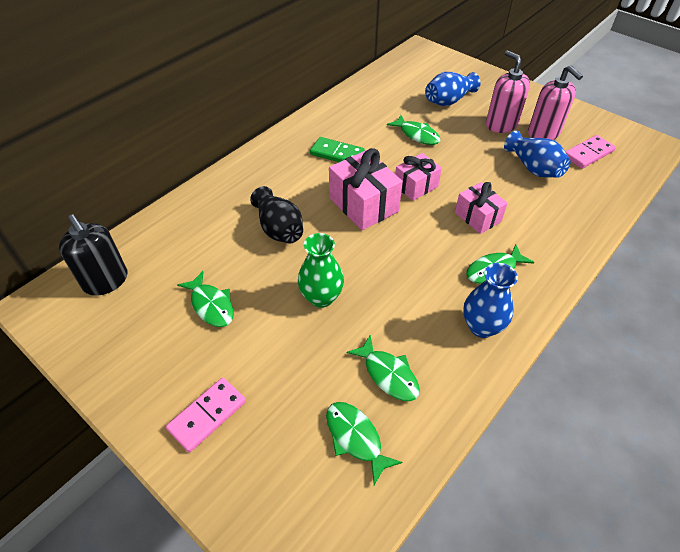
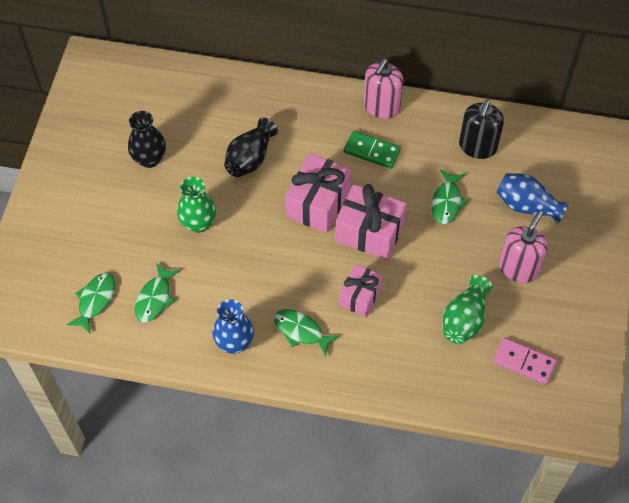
camera: 60 degrees right, 10 degrees up
black soap dispenser [59,214,127,296] -> black soap dispenser moved to [459,100,504,159]
pink domino [166,378,246,453] -> none
green fish [177,271,234,327] -> black vase [128,111,166,168]
green domino [310,137,364,162] -> green domino turned 60 degrees counterclockwise [344,131,401,169]
pink gift [395,153,442,201] -> pink gift [335,184,407,260], size x1.57
blue vase [504,130,571,178] -> green vase [443,275,493,344]
pink soap dispenser [528,65,583,140] -> pink soap dispenser moved to [364,58,403,119]

